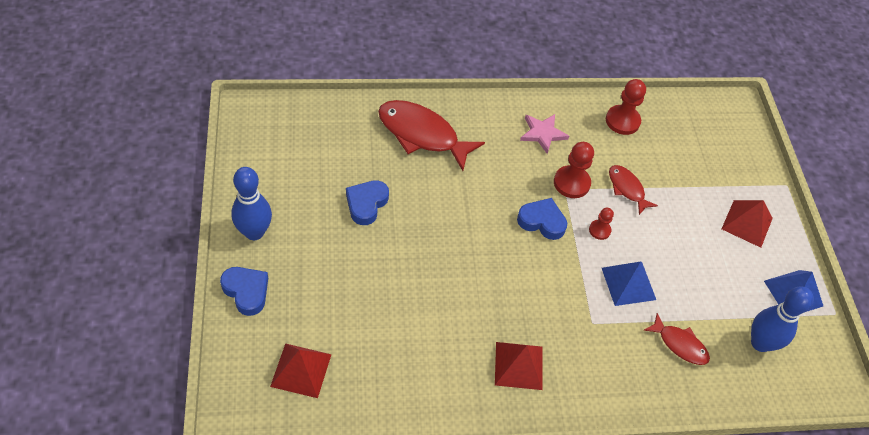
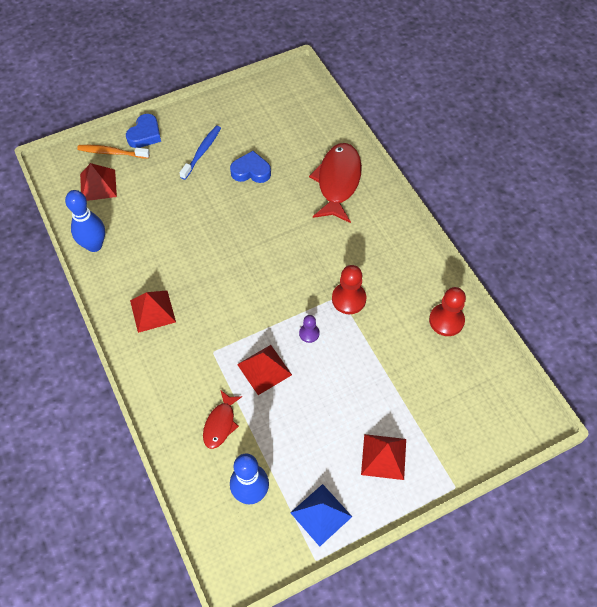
camera: 75 degrees right, 5 degrees up
blue bowling pin [231,167,272,240] -> blue bowling pin moved to [65,190,105,252]
blue heart [517,198,567,240] -> none
pink star [520,114,569,154] -> none
red pawn [589,208,614,240] -> purple pawn [299,315,319,343]
blue pyramid [602,261,656,306] -> red pyramid [237,345,292,395]
red fish [609,165,658,215] -> none
none -> orange toothbrush [77,145,150,159]
none -> blue toothbrush [179,126,221,180]

